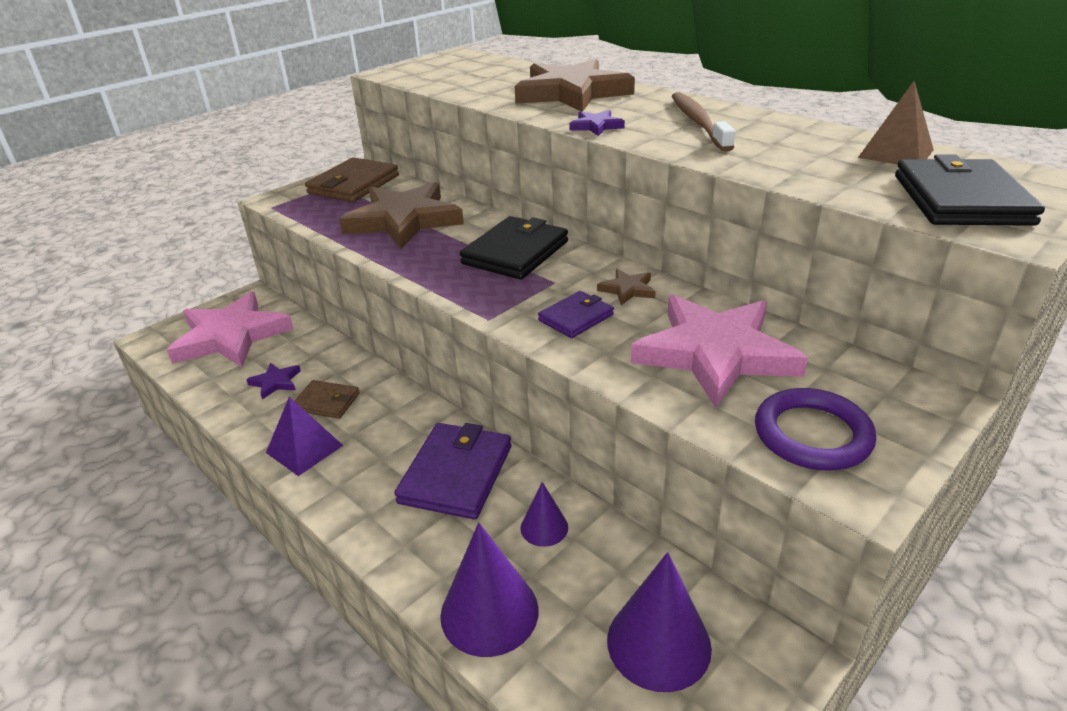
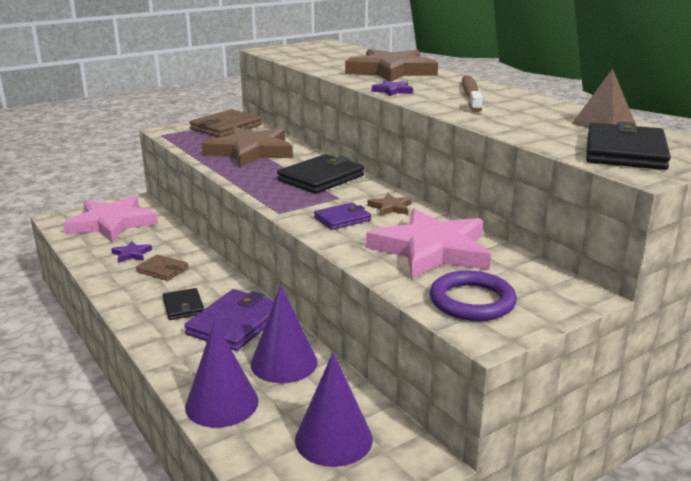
camera: 10 degrees right, 10 degrees down
purple pyramid [266,397,343,476] -> none
purple cone [520,482,568,547] -> purple cone [251,285,318,383], size x1.83
none -> black wallet [163,288,204,320]

